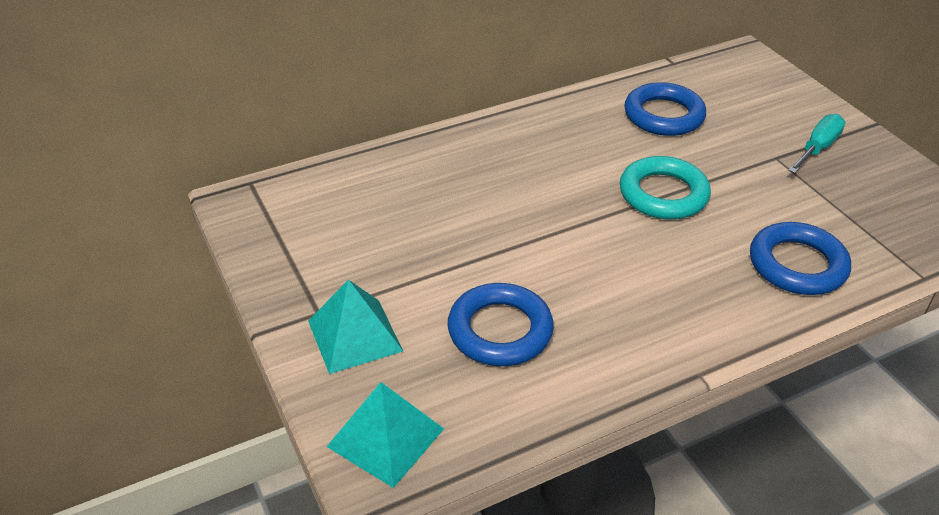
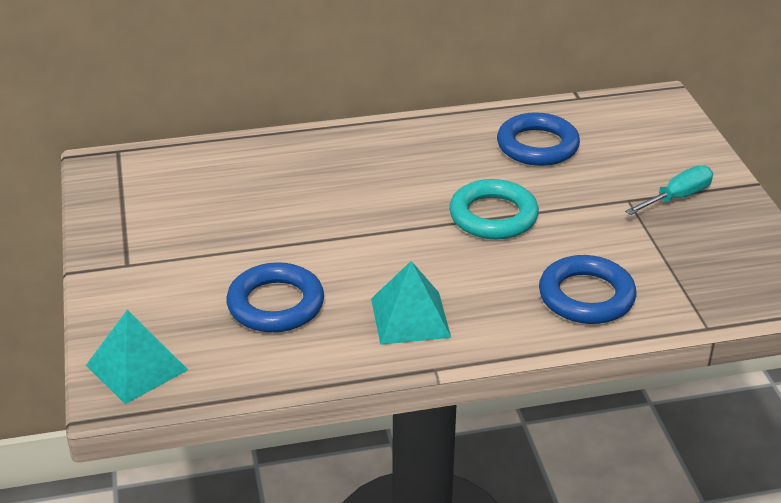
camera: 15 degrees right, 5 degrees down
turquoise pyramid [308,280,403,374] -> turquoise pyramid moved to [371,261,451,345]

